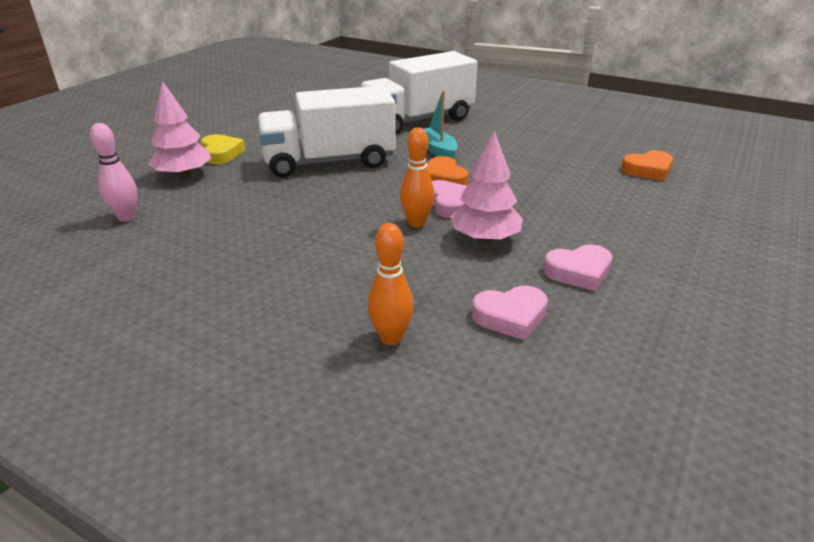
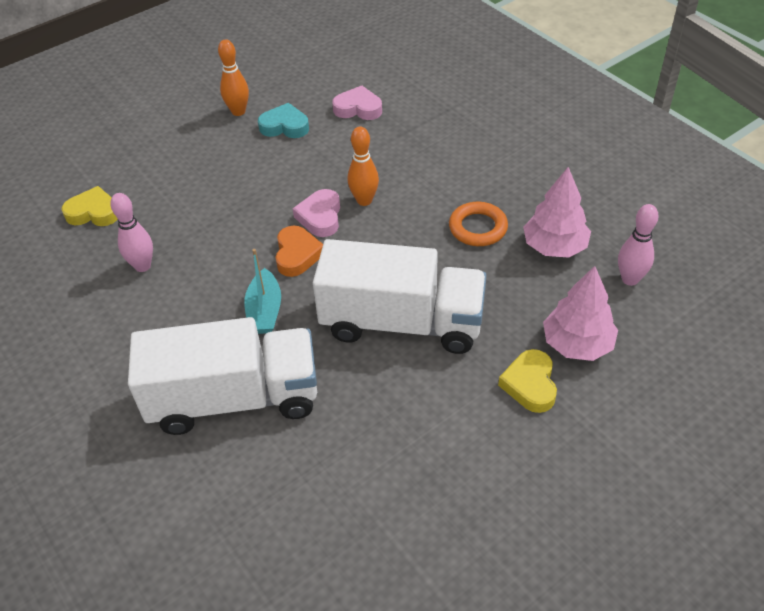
camera: 155 degrees left, 15 degrees up
orange bowling pin [368,223,414,345] -> orange bowling pin moved to [218,39,249,116]
pink tree [450,131,523,243] -> pink tree moved to [523,167,591,258]
pink heart [543,244,612,291] -> turquoise heart [258,103,309,138]
orange heart [621,150,673,181] -> yellow heart [61,186,118,226]
none -> pink bowling pin [110,193,153,272]
none -> orange ring [449,202,508,246]

